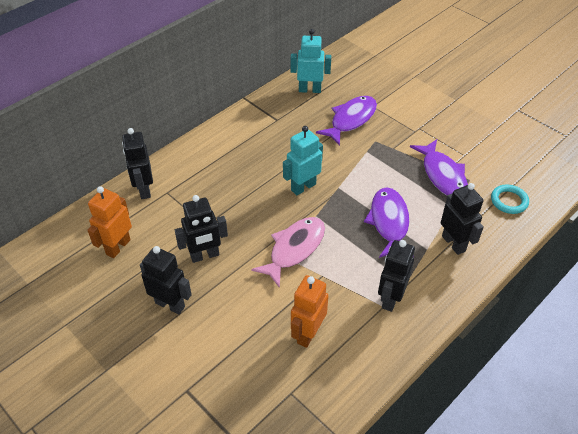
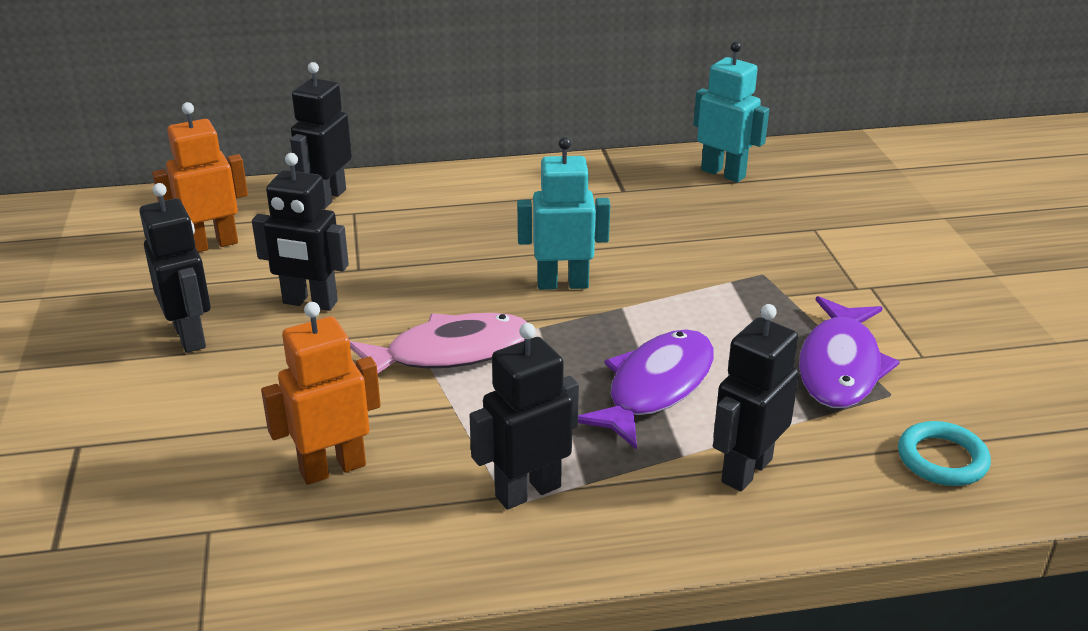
camera: 35 degrees right, 15 degrees down
purple fish [316,96,377,146] -> none
black robot [441,183,484,255] -> black robot turned 150 degrees counterclockwise [713,304,799,492]

